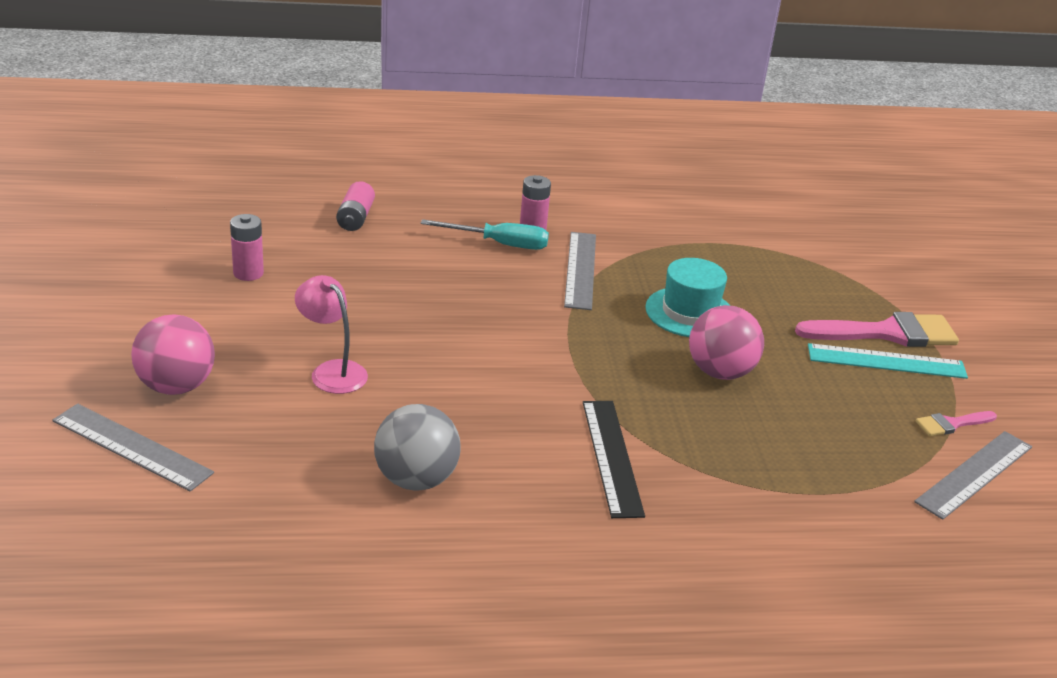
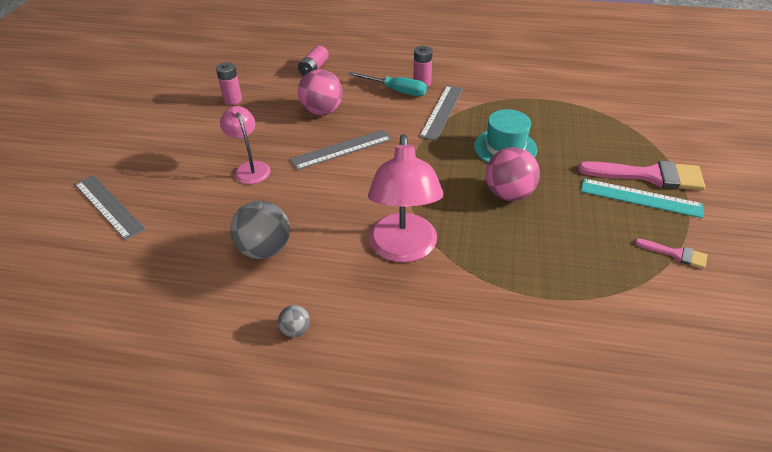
camera: 20 degrees right, 10 degrees up
pink ball [131,314,215,395] -> pink ball moved to [298,69,343,115]
black ruler [583,401,645,518] -> pink lamp [368,134,443,263]
grey ruler [914,431,1032,520] -> grey ruler moved to [290,129,392,170]
pink brush [916,411,997,436] -> pink brush turned 150 degrees counterclockwise [634,238,707,269]
none -> grey ball [278,305,310,337]

